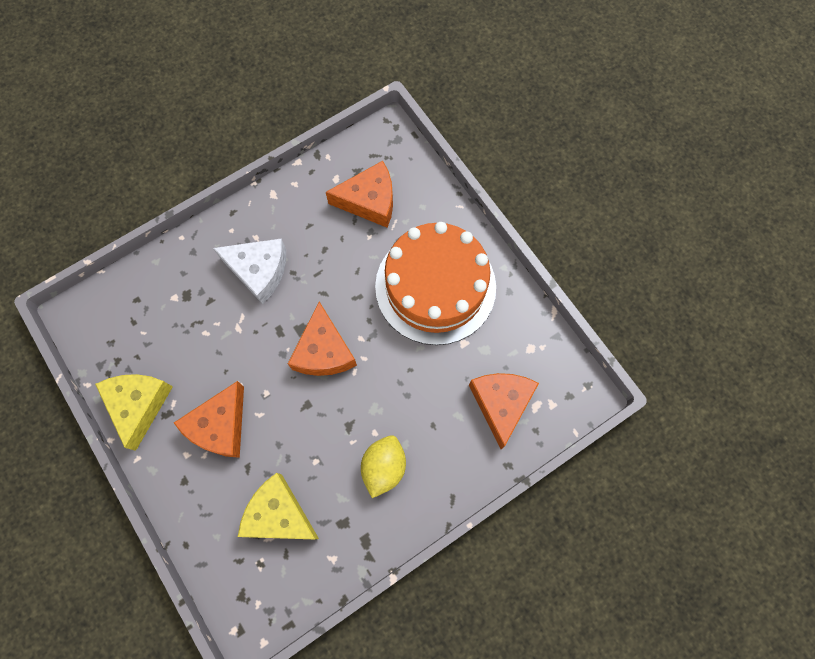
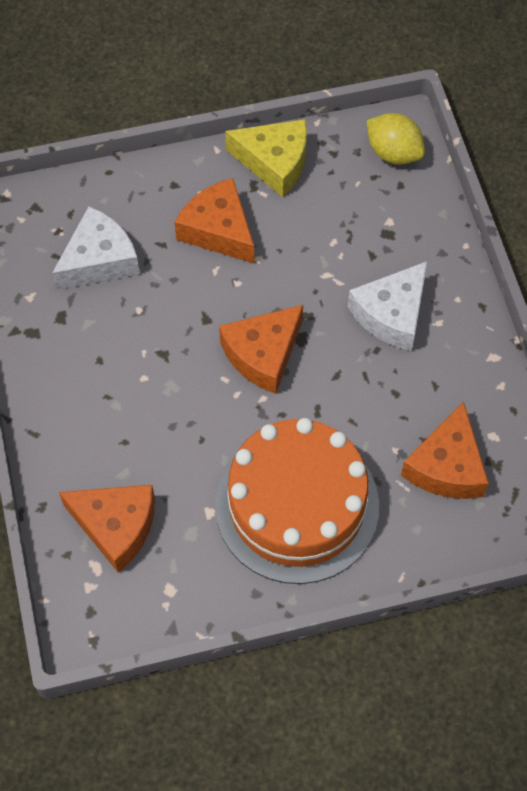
camera: 110 degrees right, 10 degrees down
yellow cheese [238,473,319,539] -> white cheese [52,206,140,290]
orange cheese [288,301,357,376] -> orange cheese turned 60 degrees counterclockwise [219,305,303,394]
yellow lemon [361,435,406,498] -> yellow lemon moved to [367,113,425,165]

